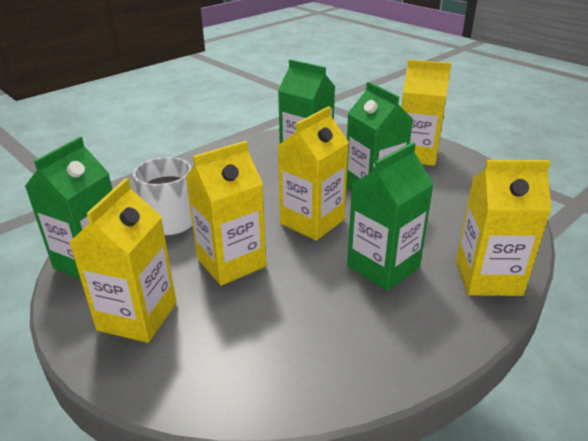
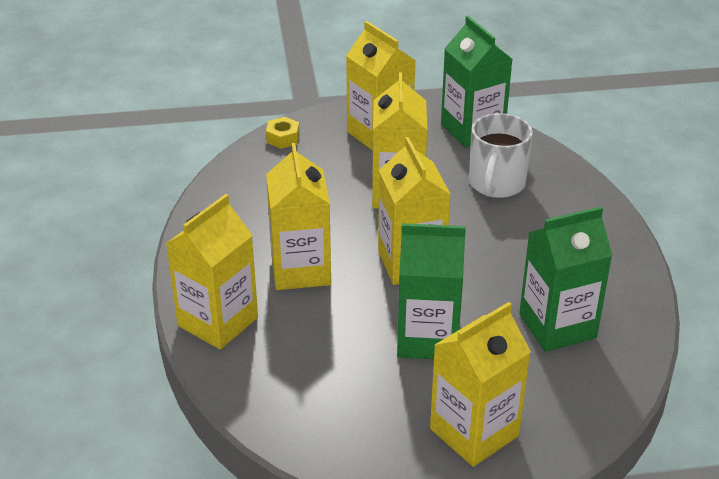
camera: 125 degrees right, 5 degrees up
green carton [347,142,434,291] -> yellow carton [266,143,331,290]
none -> yellow nut [266,117,300,149]

